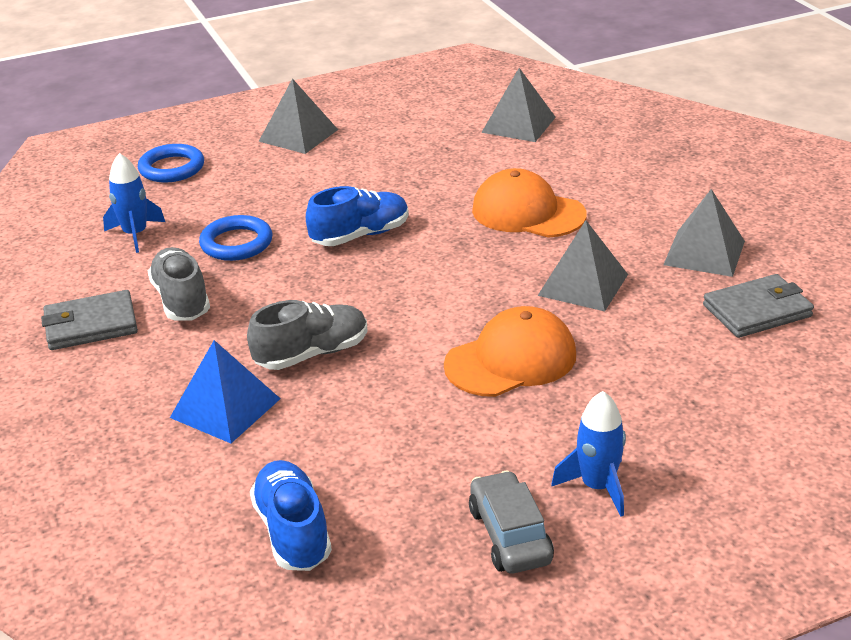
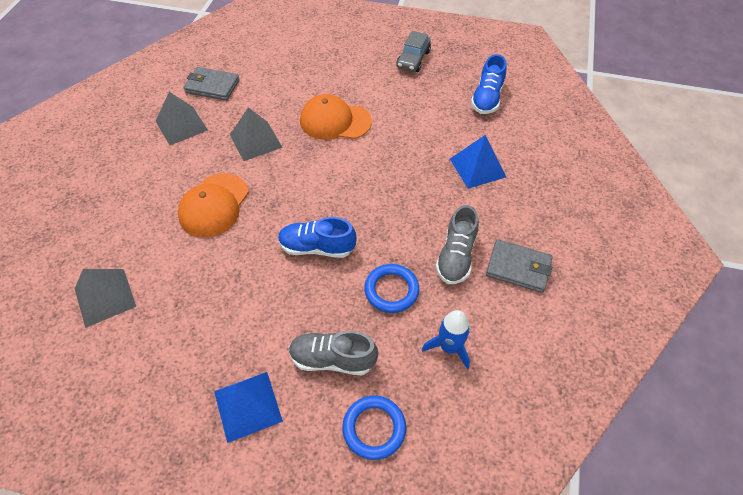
camera: 145 degrees left, 20 degrees up
grey shoe [247,300,368,370] -> grey shoe moved to [289,331,378,375]
grey pyramid [258,78,338,154] -> blue pyramid [214,372,283,443]
orange cap [472,168,587,238] -> orange cap turned 45 degrees clockwise [178,173,249,237]
blue rocket [551,391,626,517] -> none

